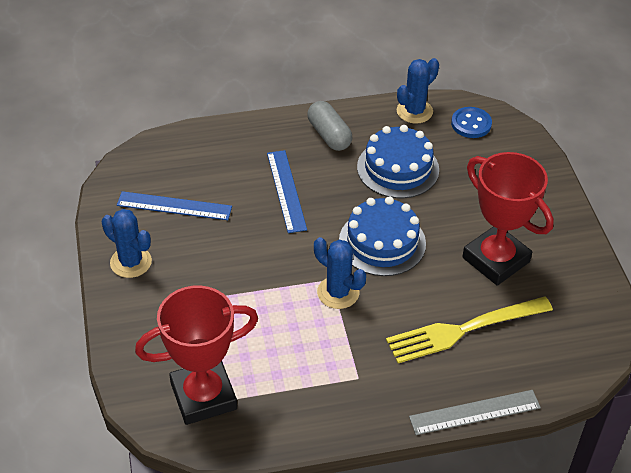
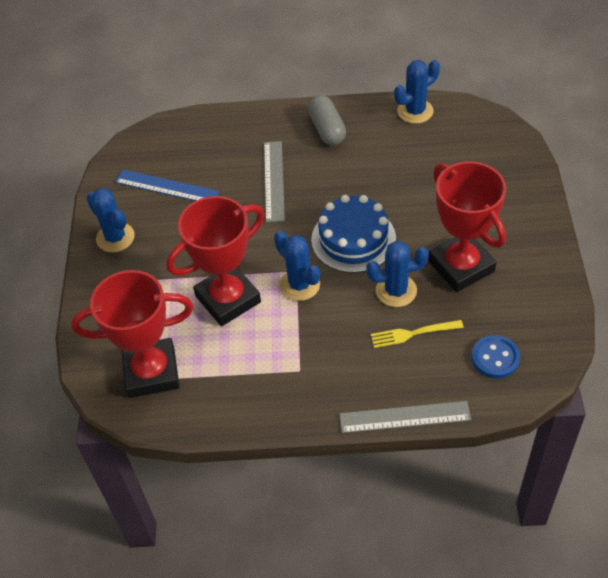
camera: 15 degrees right, 5 degrees up
blue ruler [267,150,307,233] -> grey ruler [264,141,285,222]
blue cake [357,125,439,198] -> none
yellow fork [386,297,553,363] -> yellow fork [371,320,464,348], size x0.54
blue button [451,107,492,138] -> blue button moved to [472,335,520,378]
none -> red trophy [167,196,265,326]
none -> blue cactus [366,241,429,307]

